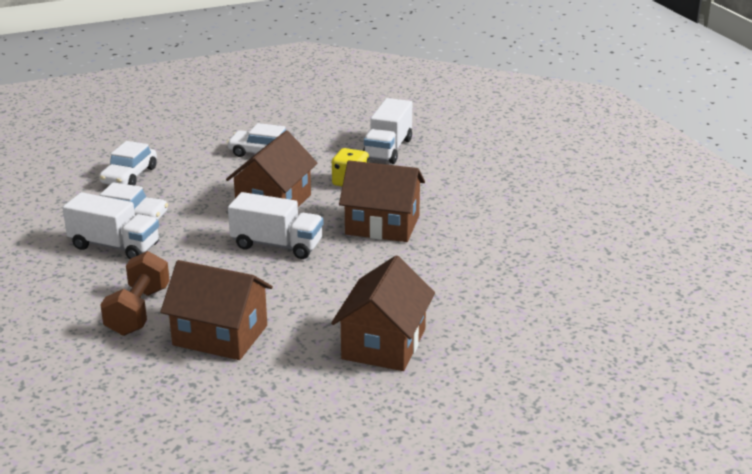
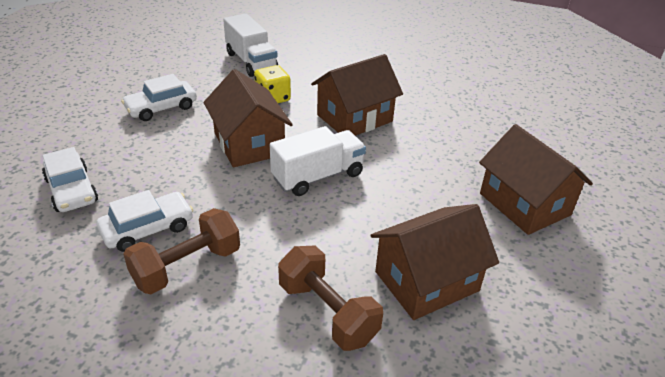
camera: 50 degrees left, 10 degrees up
white truck [63,192,159,259] -> brown dumbbell [123,208,240,294]

